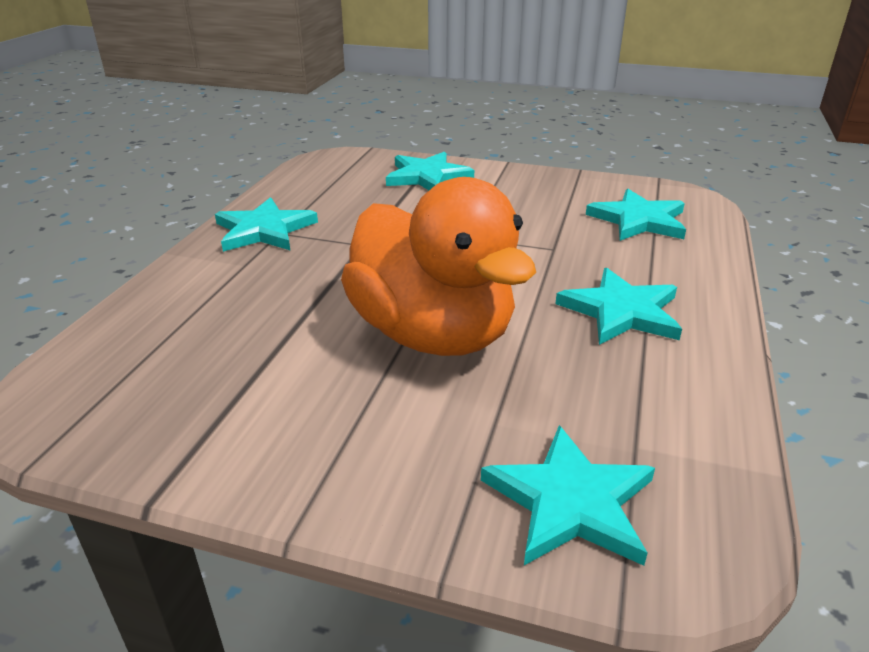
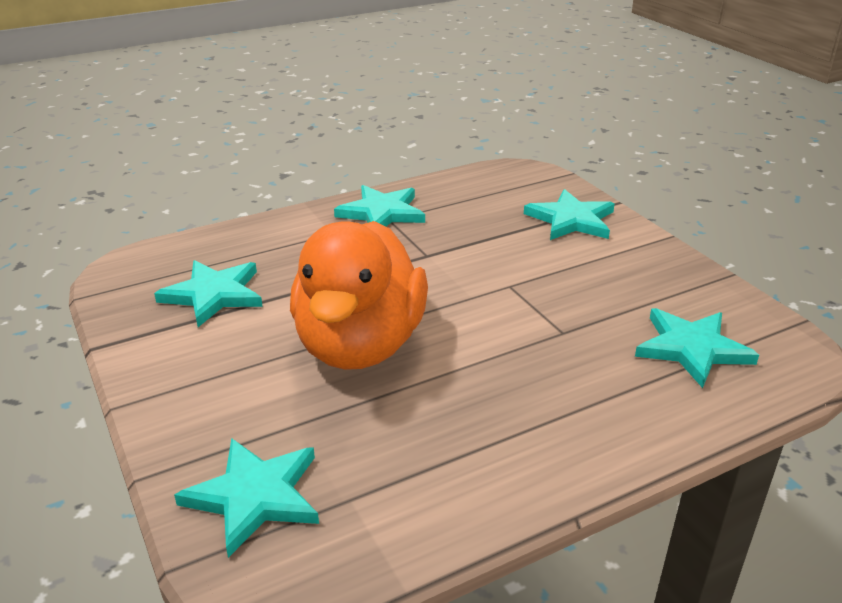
camera: 45 degrees right, 0 degrees up
turquoise star [555,268,682,345] -> turquoise star moved to [154,260,263,327]

